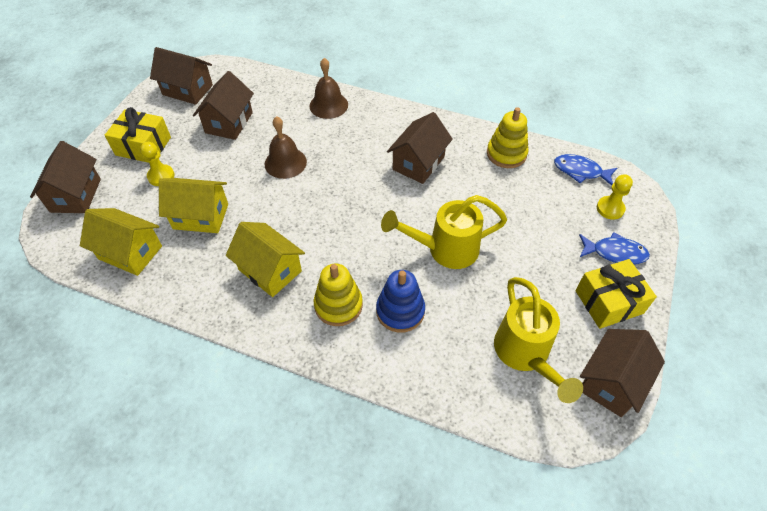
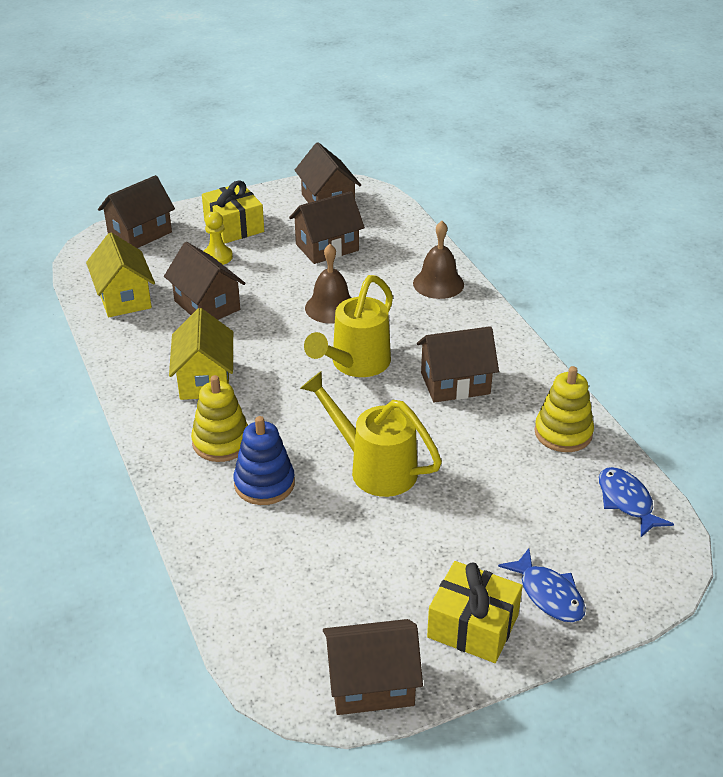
camera: 45 degrees right, 15 degrees down
yellow house [159,178,228,233] -> brown house [164,242,246,320]
yellow watering can [494,277,583,403] -> yellow watering can moved to [304,275,393,377]
yellow pawn [597,174,633,220] -> none

